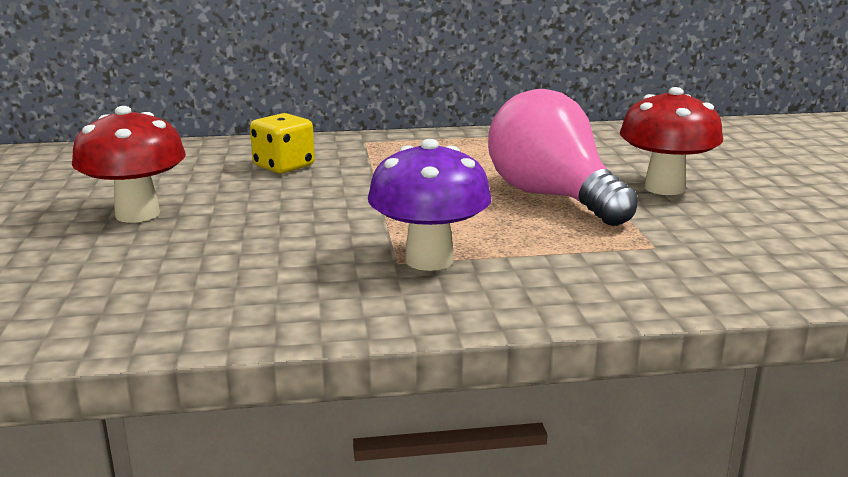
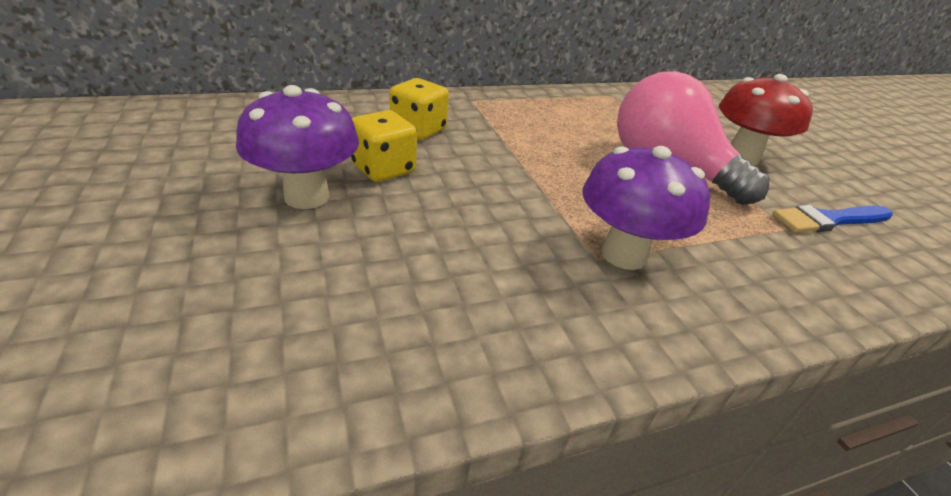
camera: 15 degrees left, 15 degrees up
red mushroom [72,106,186,223] -> purple mushroom [236,85,359,209]
none -> yellow dice [351,110,417,182]
none -> blue brush [772,205,893,233]

